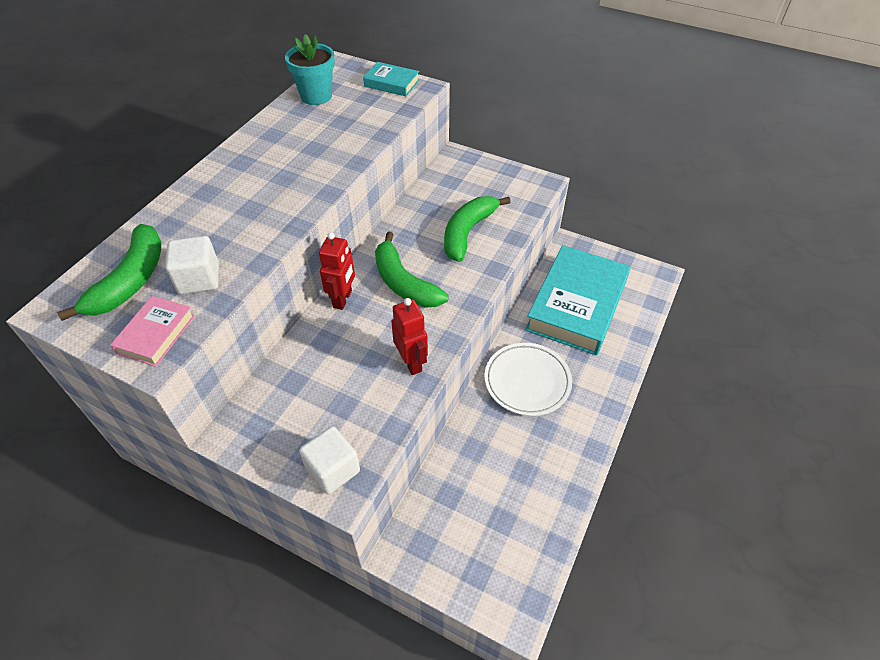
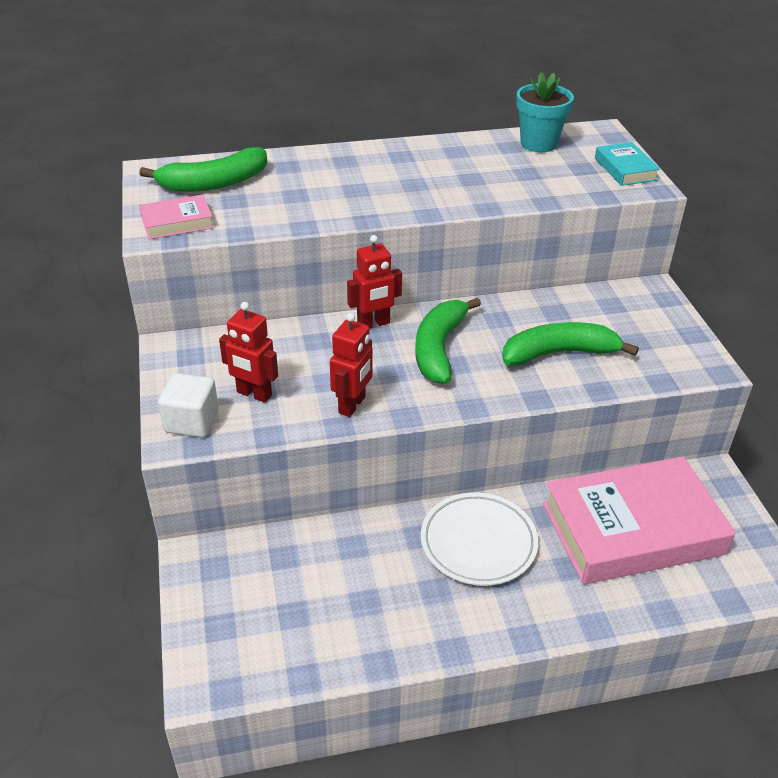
camera: 50 degrees right, 10 degrees down
white cube [165,236,219,294] -> none
turquoise book [525,245,631,355] -> pink book [542,457,736,584]
none -> red robot [219,302,278,403]

